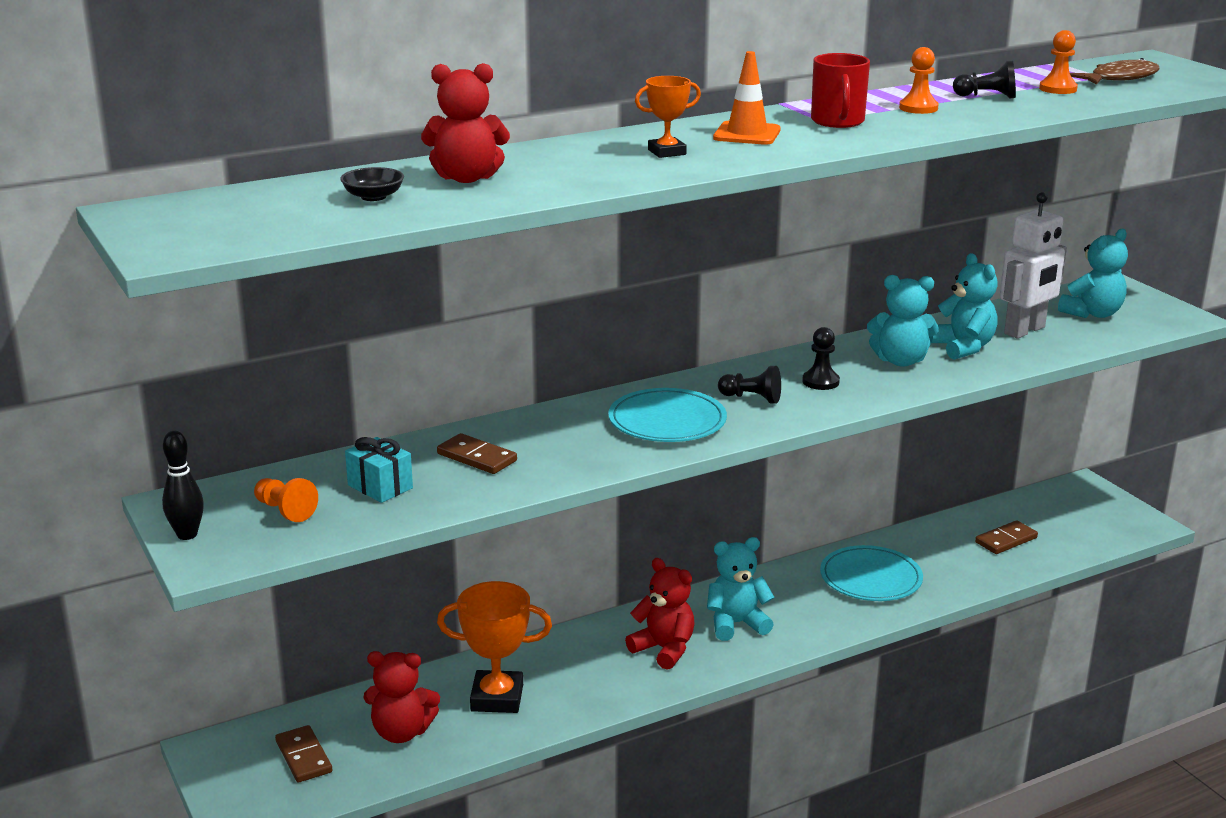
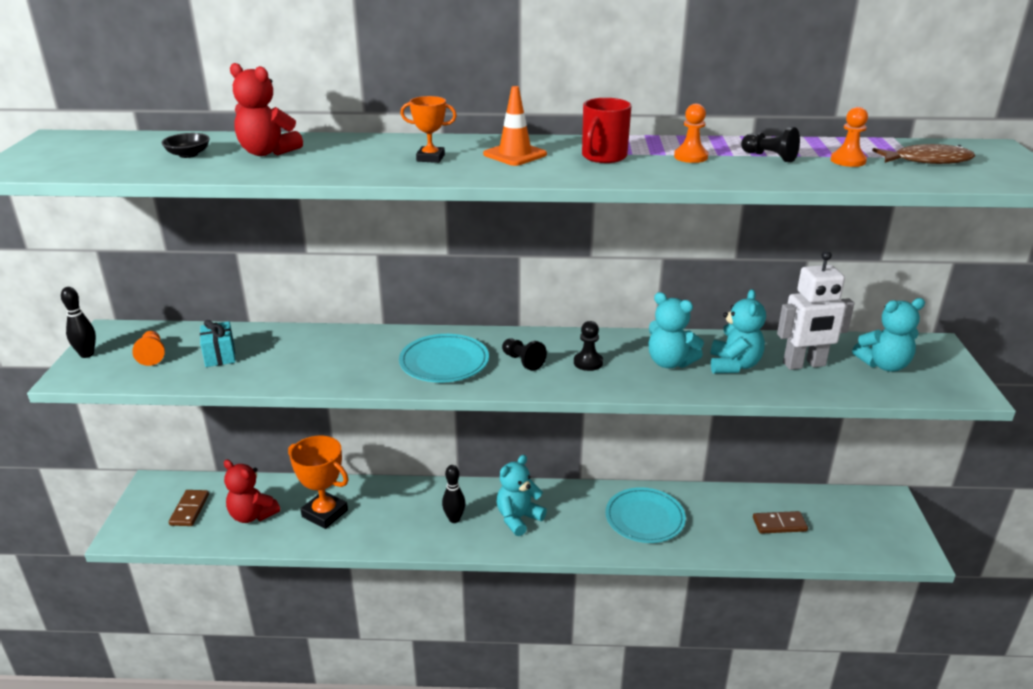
camera: 30 degrees right, 5 degrees up
brown domino [437,433,517,474] -> none
red teddy bear [625,558,695,670] -> black bowling pin [442,465,466,523]
turquoise teddy bear [707,537,774,641] -> turquoise teddy bear turned 60 degrees counterclockwise [497,455,547,536]

